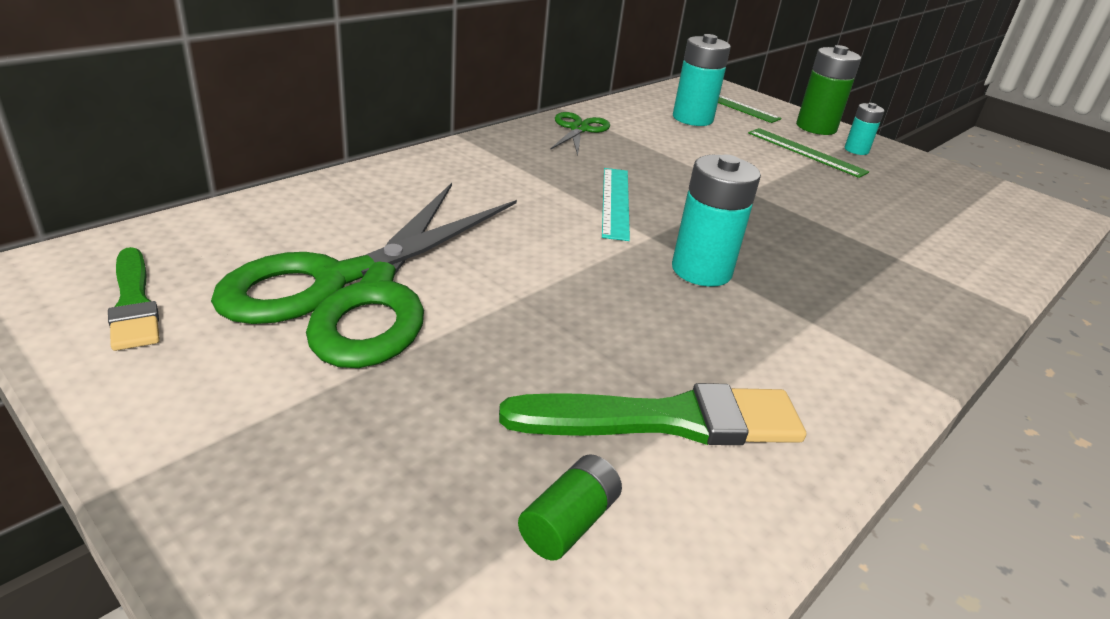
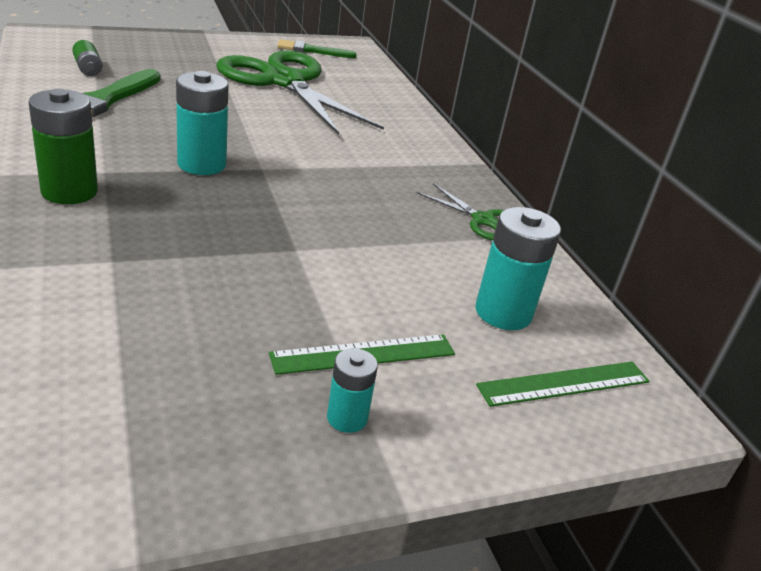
camera: 115 degrees right, 0 degrees up
turquoise ruler [602,168,630,241] -> none
green battery [796,45,861,135] -> green battery moved to [28,89,98,204]

